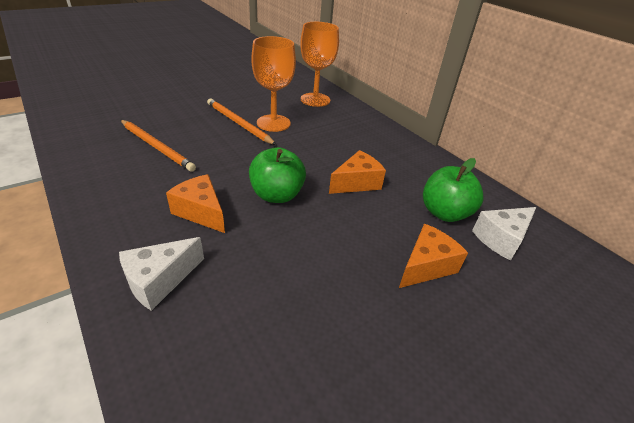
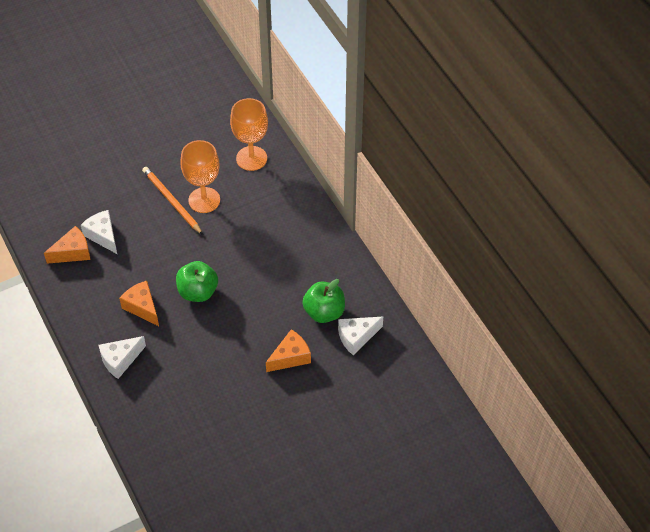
camera: 10 degrees right, 15 degrees up
orange pencil [121,120,196,172] -> white cheese [81,210,117,254]
orange cheese [329,150,386,194] -> orange cheese moved to [44,226,90,264]

